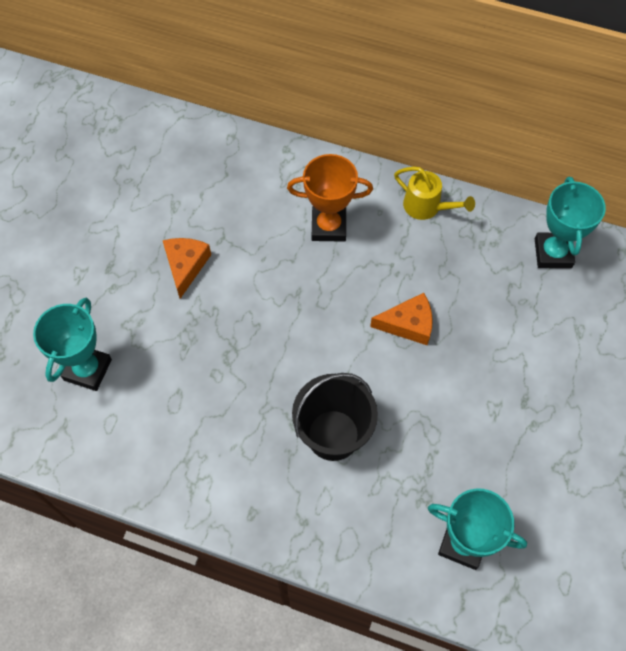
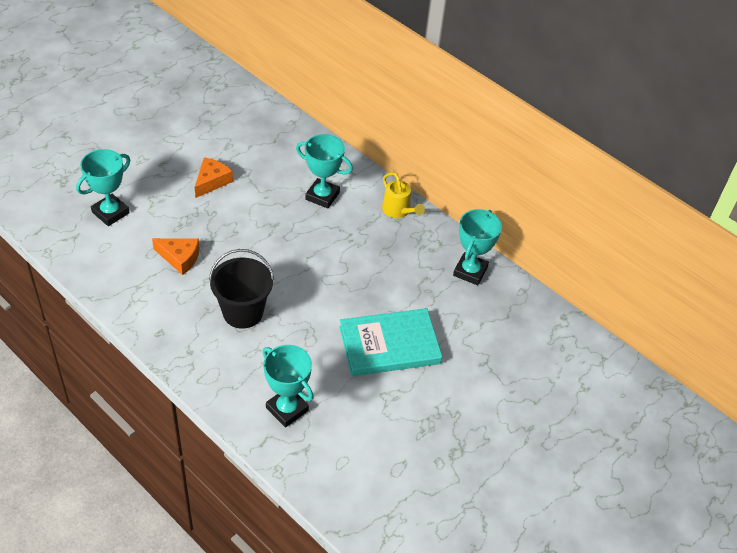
camera: 20 degrees right, 15 degrees down
orange trophy [287,154,373,242] -> turquoise trophy [296,134,353,209]
orange cheese [370,293,433,345] -> orange cheese moved to [152,238,200,275]
none -> turquoise book [339,308,442,376]

